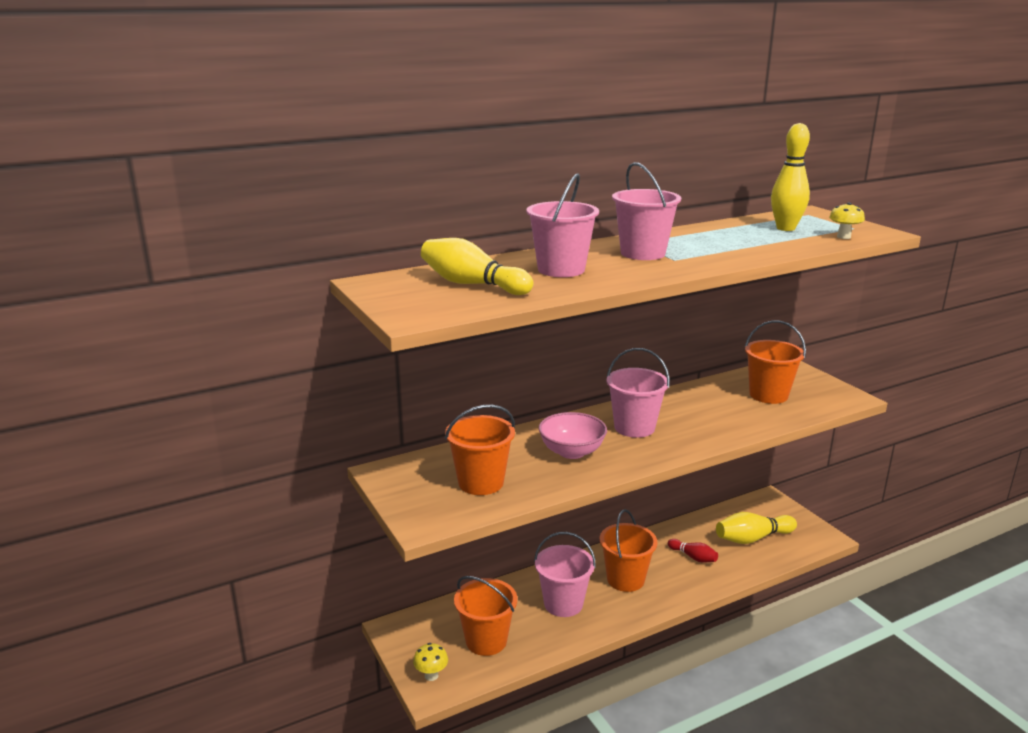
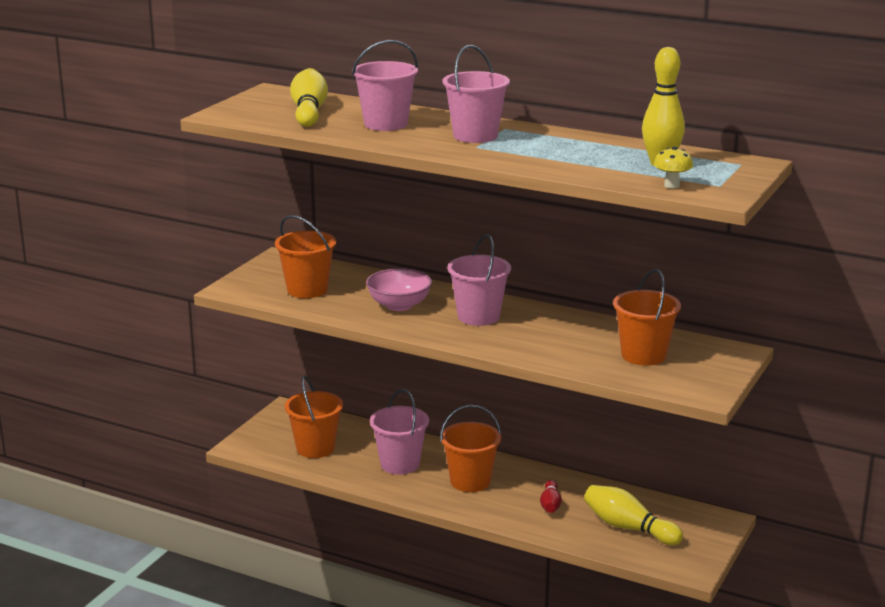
camera: 55 degrees right, 0 degrees up
yellow mushroom [413,643,448,681] -> none

